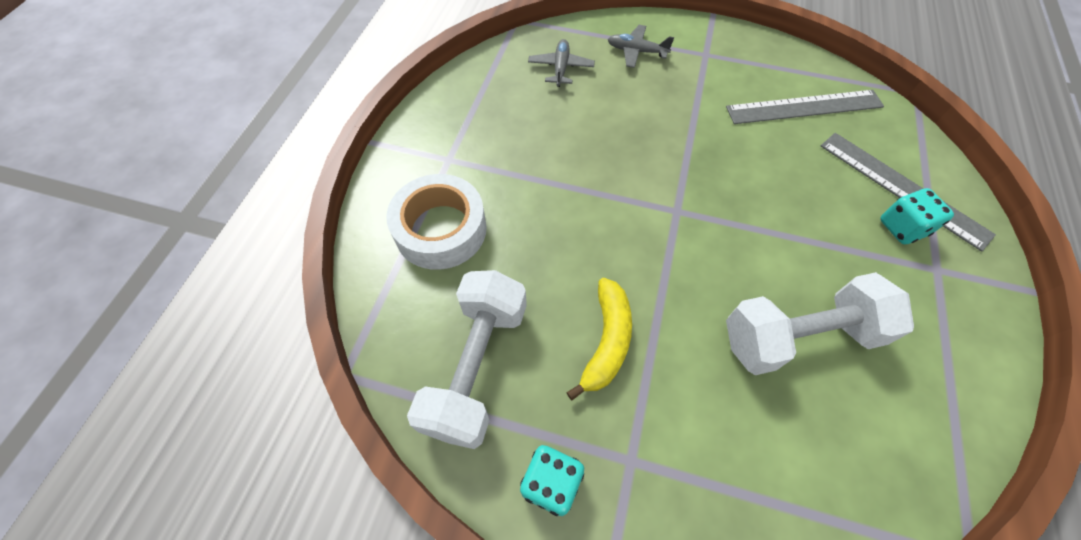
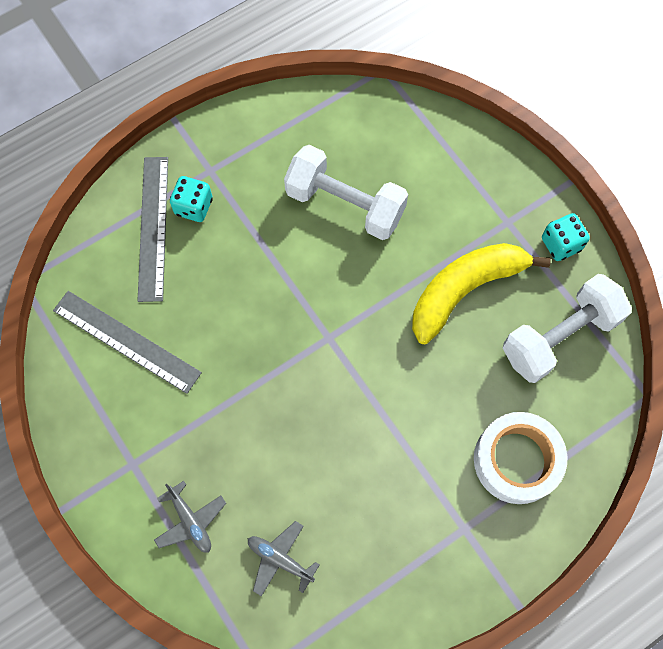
camera: 140 degrees left, 10 degrees up
grey plane [528,39,595,87] -> grey plane turned 75 degrees clockwise [248,521,320,596]
yellow banana [566,278,632,400] -> yellow banana [412,243,551,344], size x1.54

